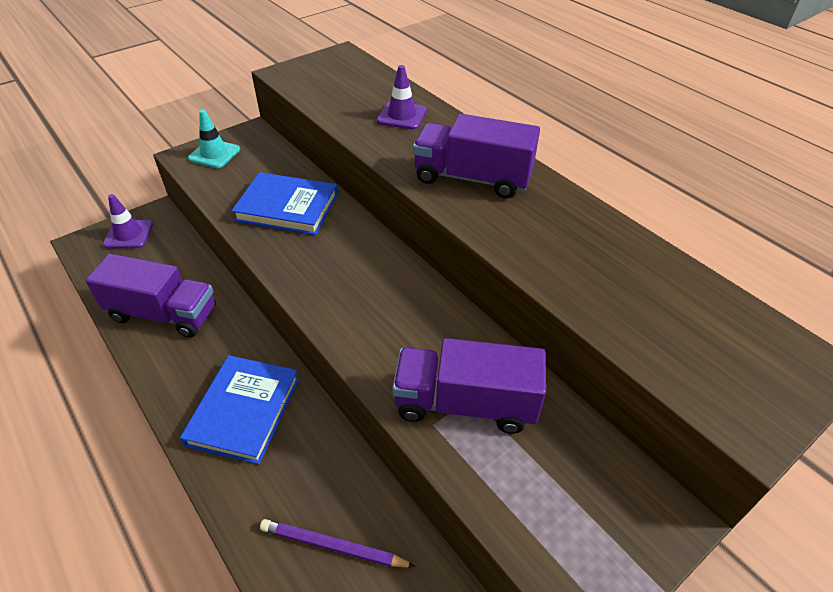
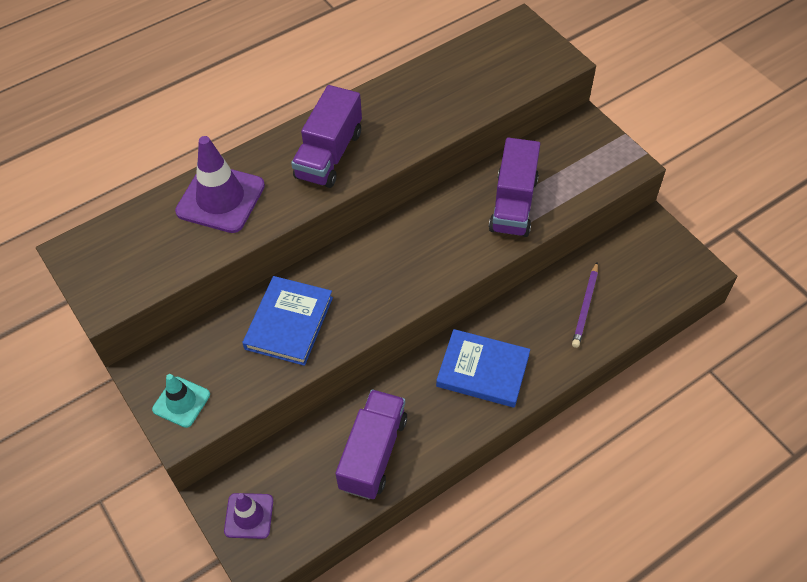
camera: 85 degrees left, 10 degrees up
purple traffic cone [377,65,427,130] -> purple traffic cone [175,136,265,233], size x1.71

